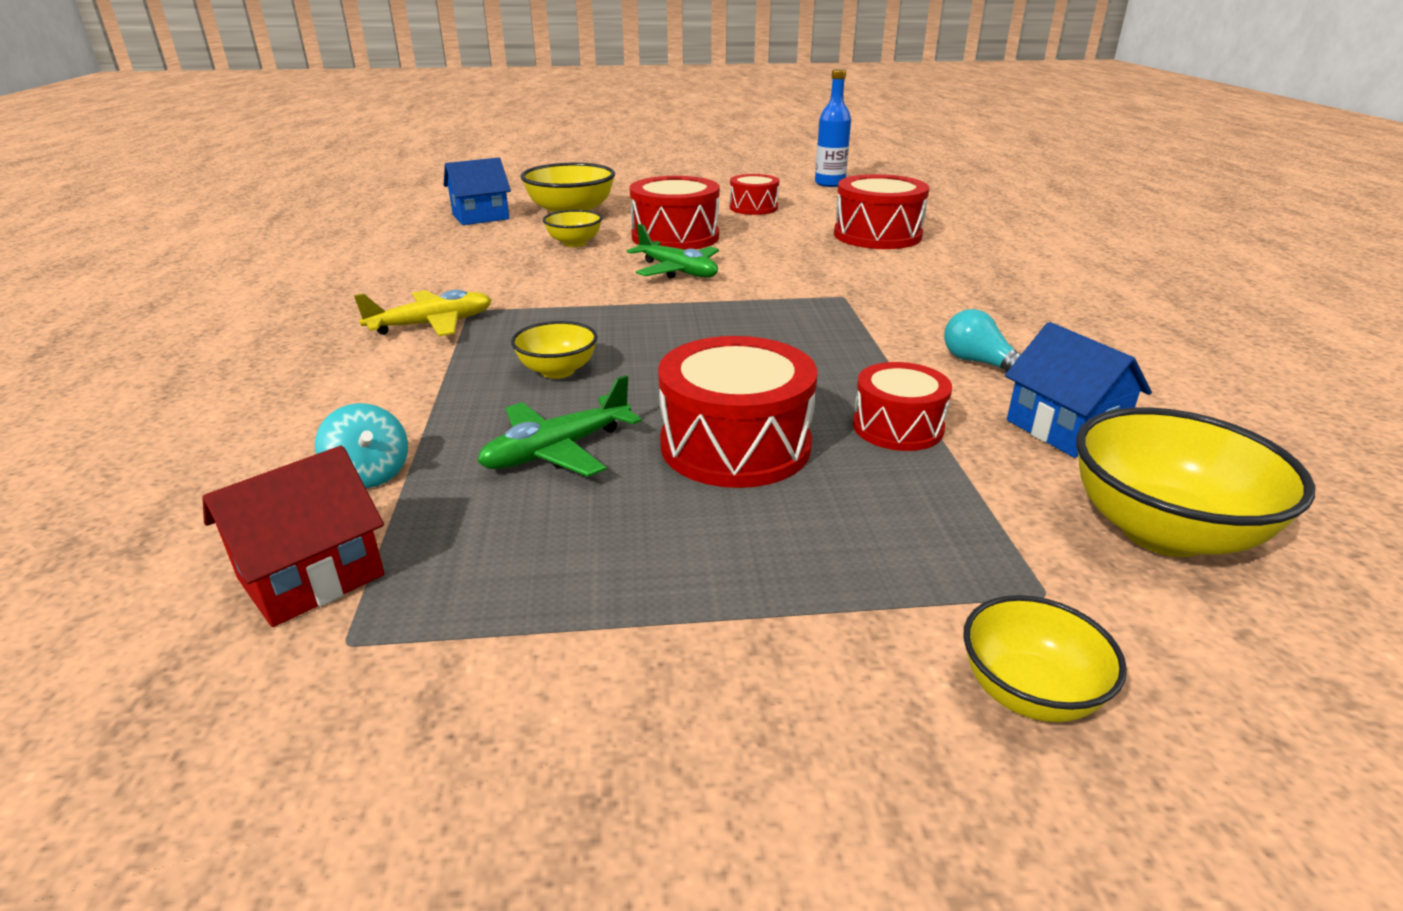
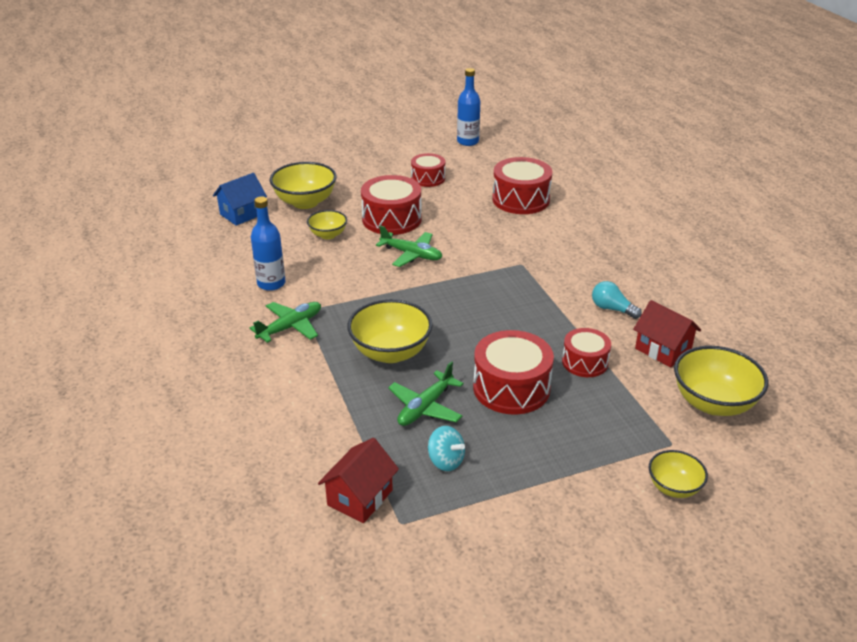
camera: 15 degrees left, 5 degrees up
turquoise spinning top [315,403,408,488] -> turquoise spinning top moved to [428,426,465,471]
yellow plane [354,290,492,336] -> green plane [250,302,321,343]
yellow bowl [511,321,598,379] -> yellow bowl [347,299,433,363], size x1.74
blue house [1005,322,1152,458] -> red house [633,300,701,368]
none -> blue bottle [251,196,285,291]

